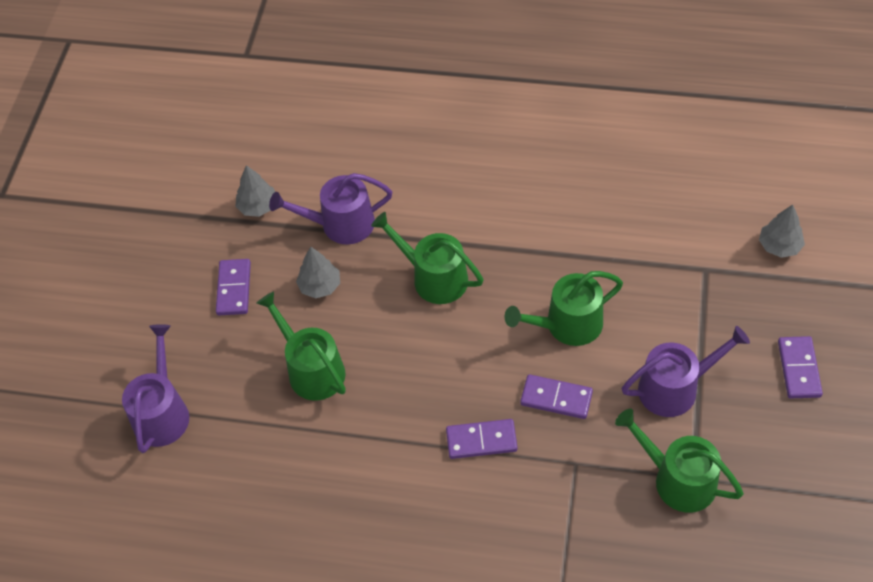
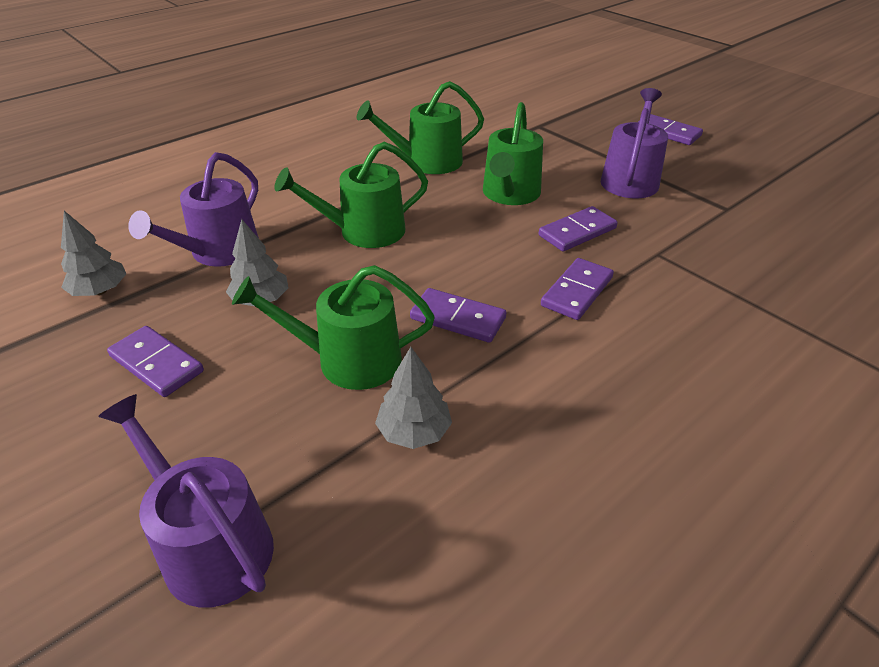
camera: 55 degrees left, 15 degrees down
green watering can [615,409,744,513] -> green watering can moved to [357,81,484,174]
grey tree [759,204,805,258] -> grey tree moved to [375,347,452,449]
none -> purple domino [410,288,506,343]

